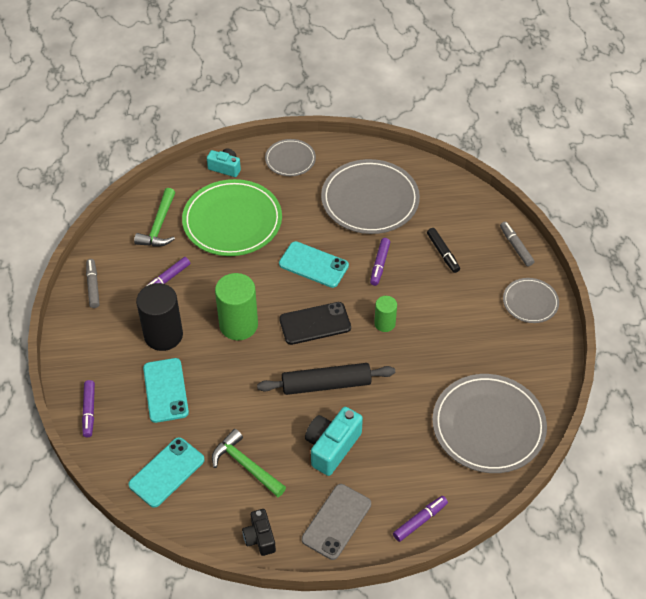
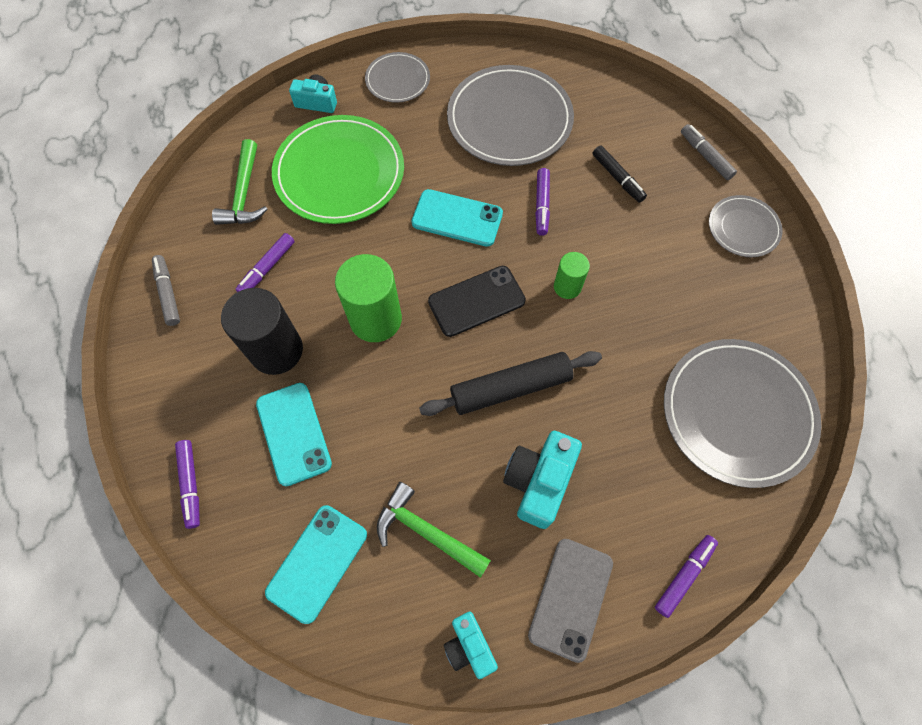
camera: 10 degrees left, 15 degrees up
black camera [242,509,276,556] -> turquoise camera [444,612,498,679]

